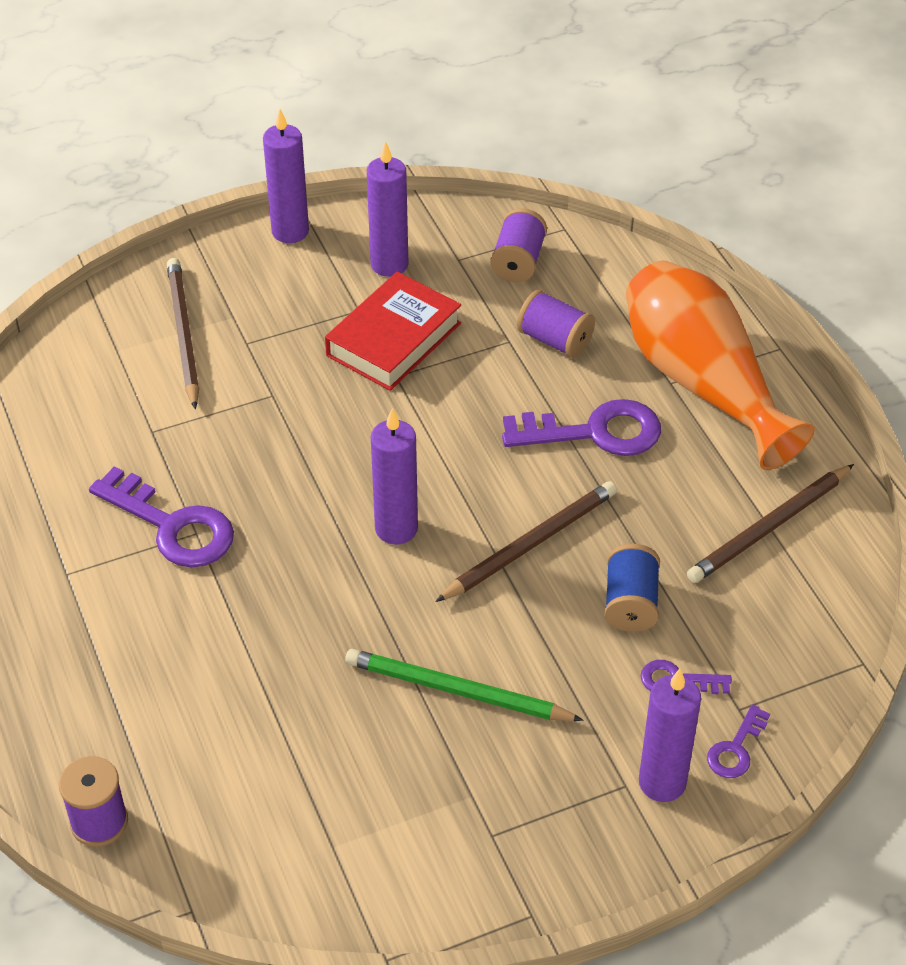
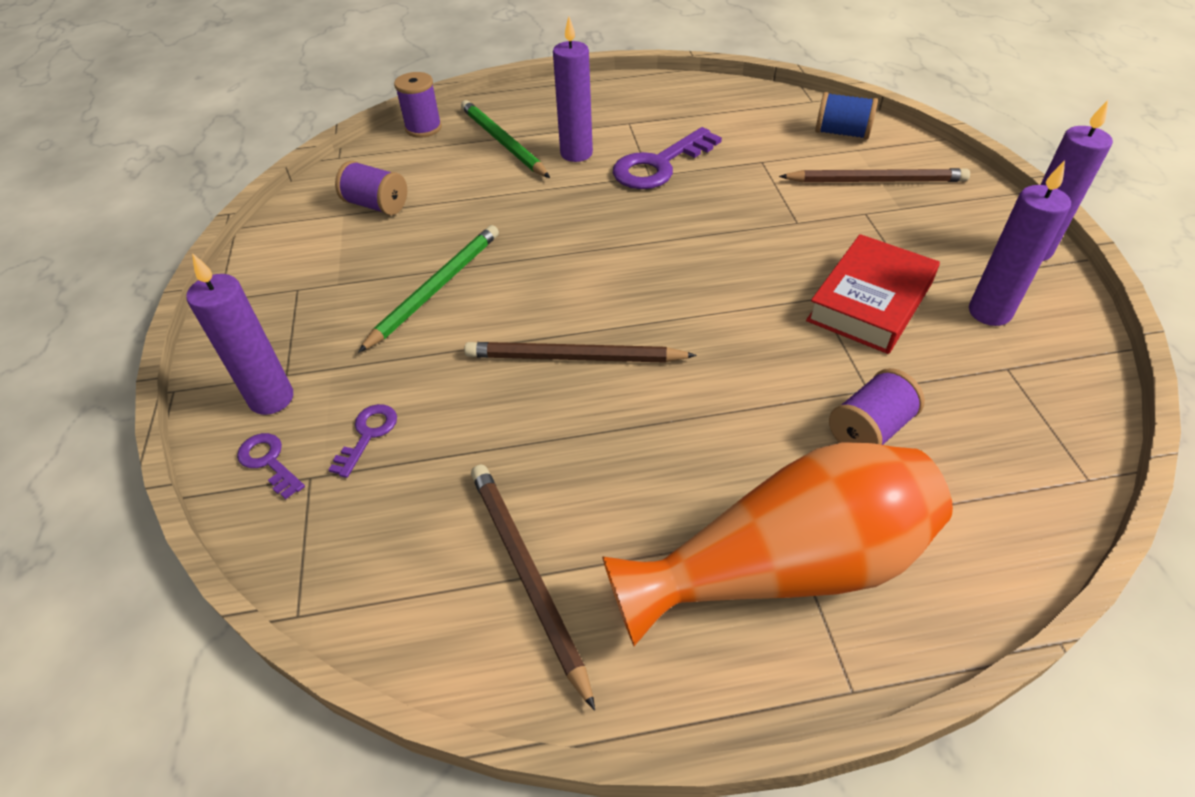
camera: 105 degrees right, 0 degrees up
red book [325,271,461,391] -> red book turned 75 degrees clockwise [806,234,940,354]
purple candle [371,408,418,545] -> purple candle moved to [553,16,593,162]
brown pencil [435,481,617,602] -> brown pencil turned 120 degrees clockwise [464,342,697,363]
purple spool [491,208,547,282] -> purple spool moved to [335,161,407,215]
purple key [502,399,661,456] -> none
blue spool [605,544,660,632] -> blue spool moved to [815,92,878,139]
none -> green pencil [461,100,550,178]

